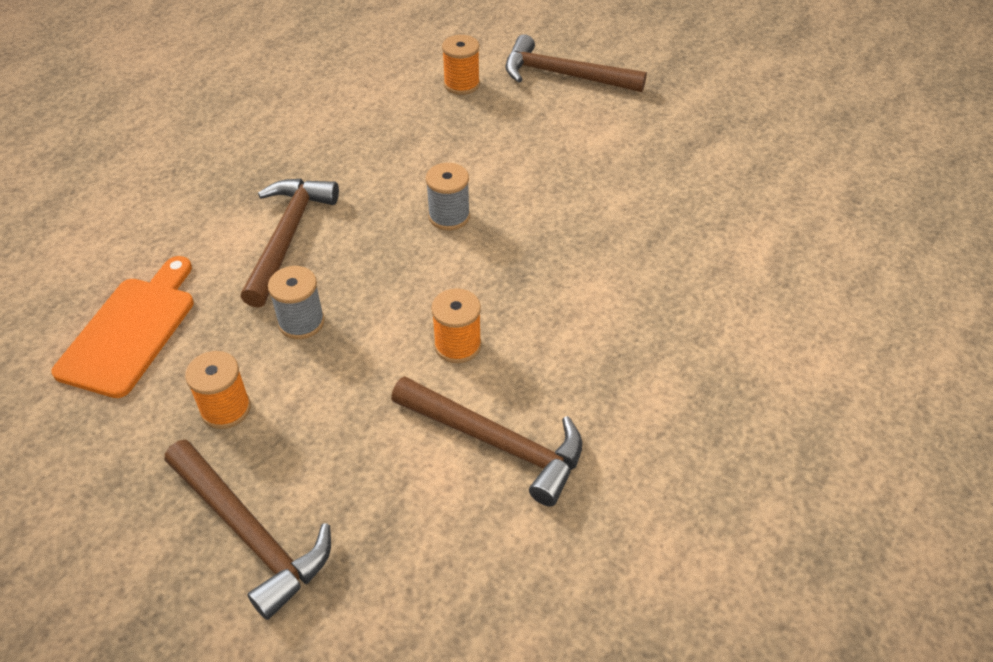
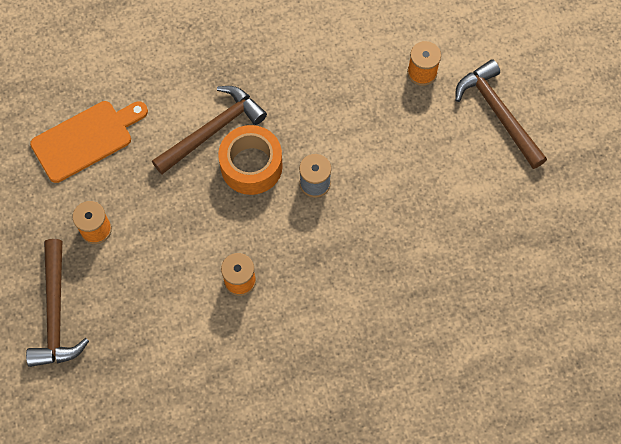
camera: 40 degrees right, 20 degrees up
grey spool [268,266,325,339] -> none
brown hammer [391,376,582,507] -> none
none -> orange tape [218,125,283,195]

